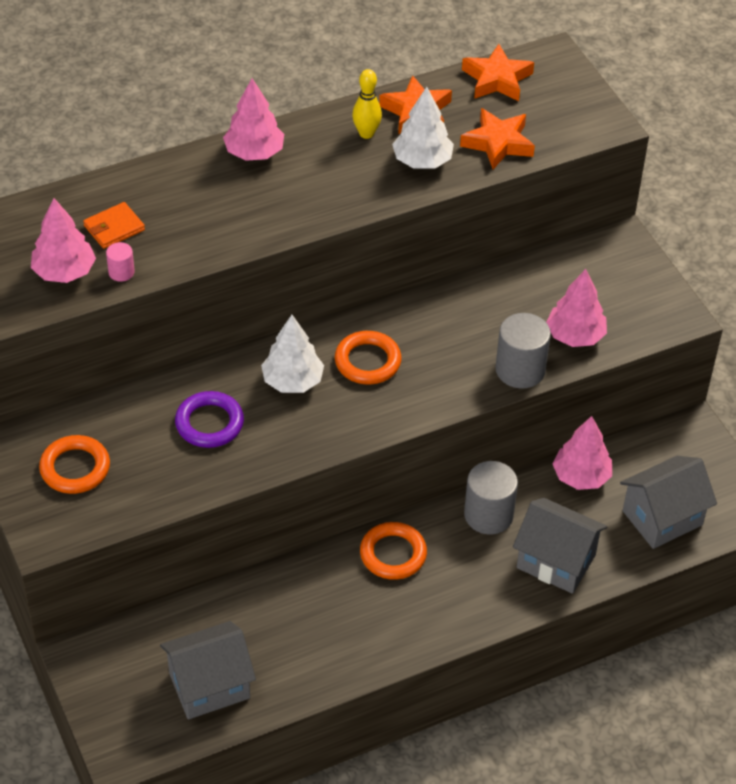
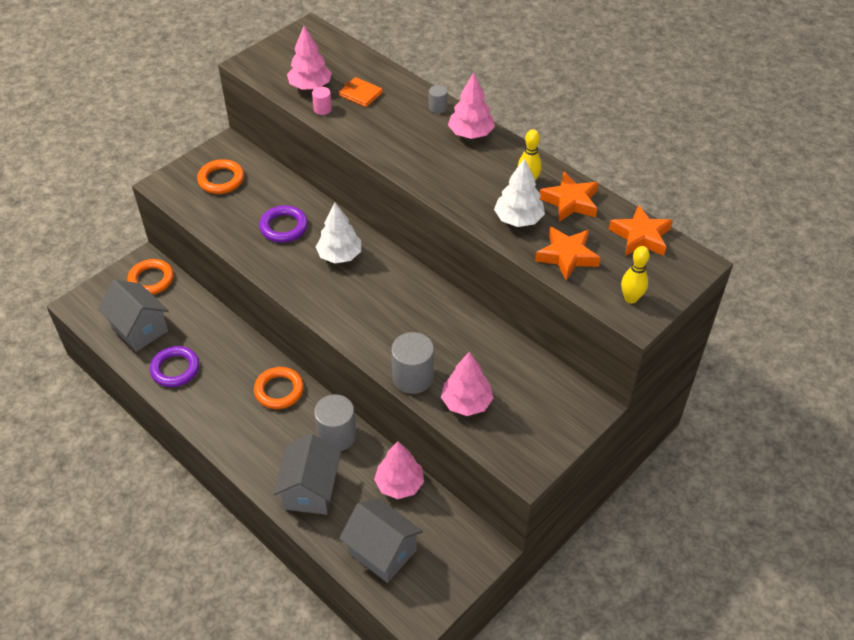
camera: 70 degrees right, 0 degrees up
orange ring [335,331,401,385] -> orange ring moved to [127,259,174,295]
none -> purple ring [150,346,199,387]
none -> grey cylinder [429,85,447,113]
none -> yellow bowling pin [621,246,650,304]

